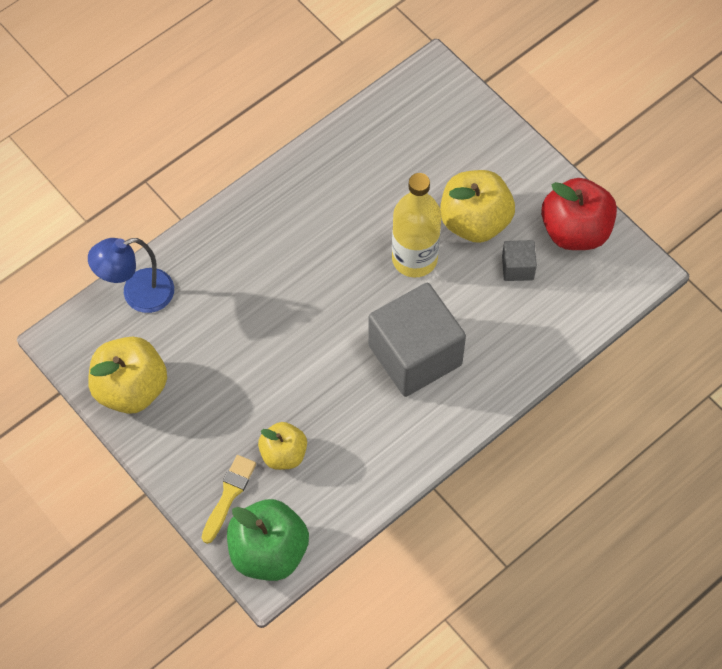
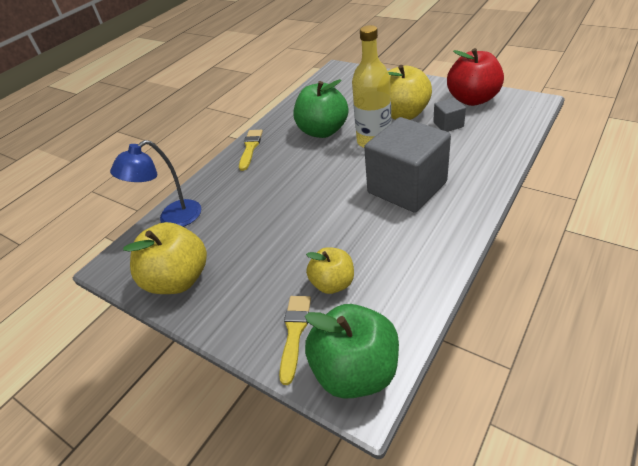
camera: 10 degrees left, 20 degrees down
none -> yellow brush [239,130,263,171]
none -> green apple [294,79,348,138]

